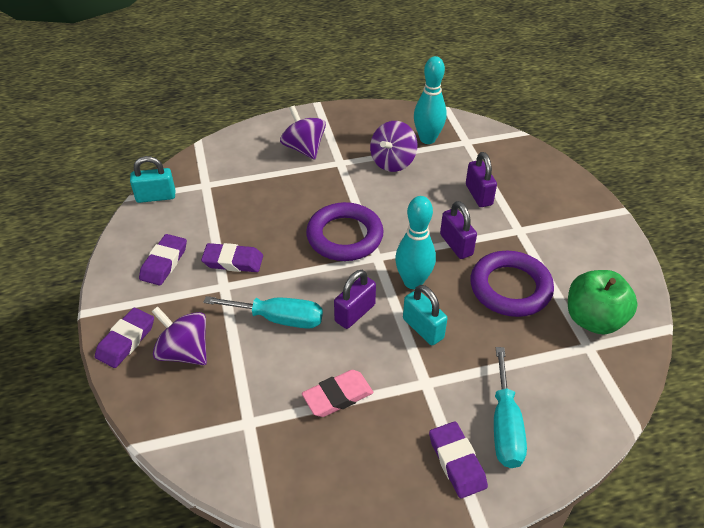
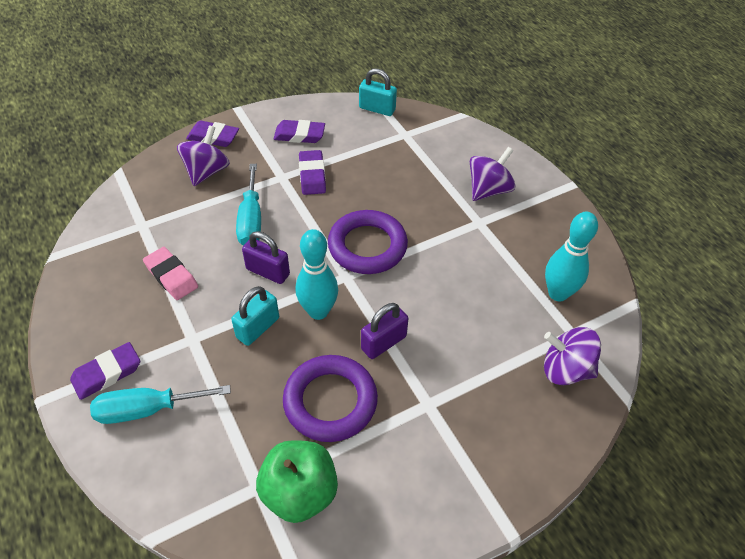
camera: 75 degrees right, 5 degrees up
turquoise padlock [130,156,175,203] -> turquoise padlock turned 45 degrees counterclockwise [359,68,397,116]
purple spinning top [370,121,417,172] -> purple spinning top moved to [544,327,601,385]
purple padlock [466,152,497,207] -> none

